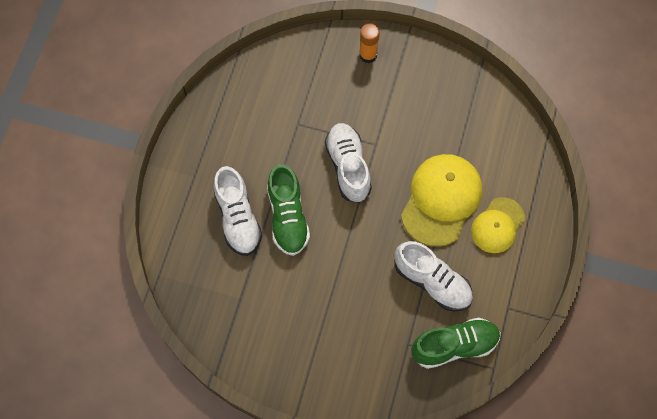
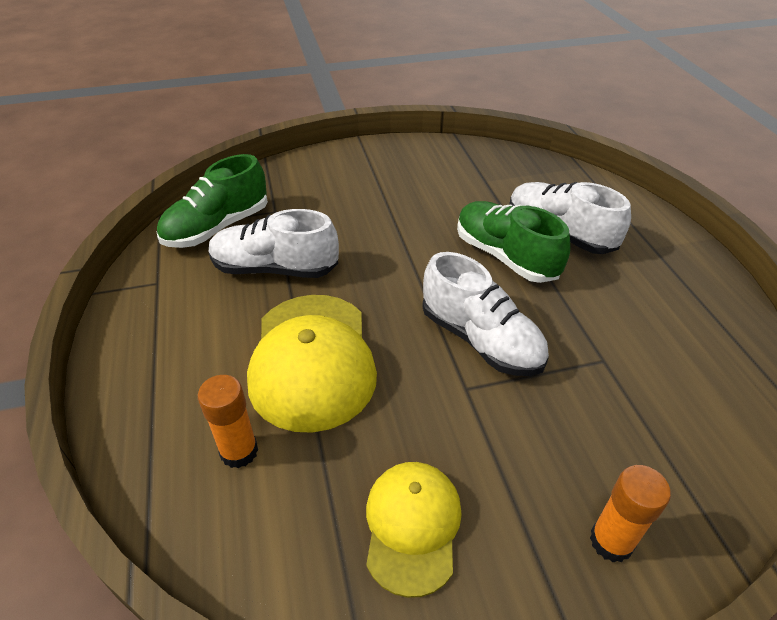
camera: 150 degrees right, 25 degrees down
yellow cap [471,197,525,253] -> yellow cap moved to [366,462,462,598]
none -> orange glue stick [198,375,258,468]

